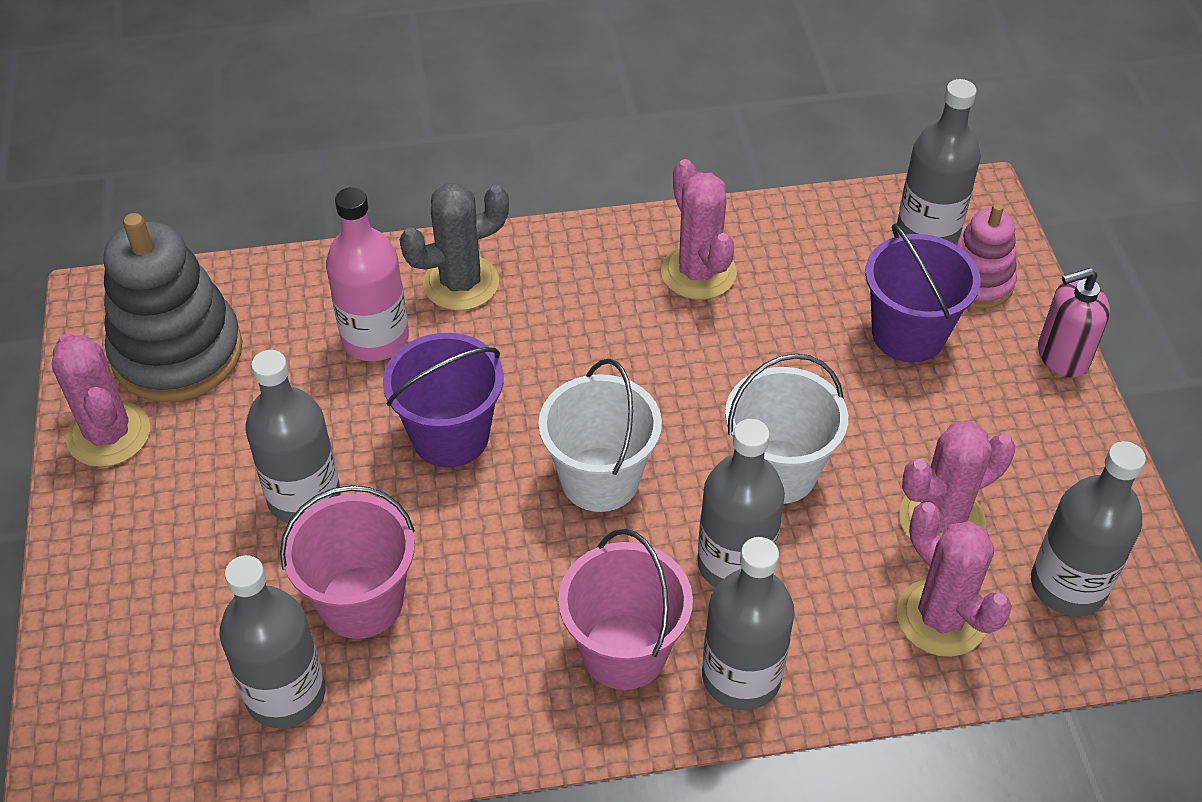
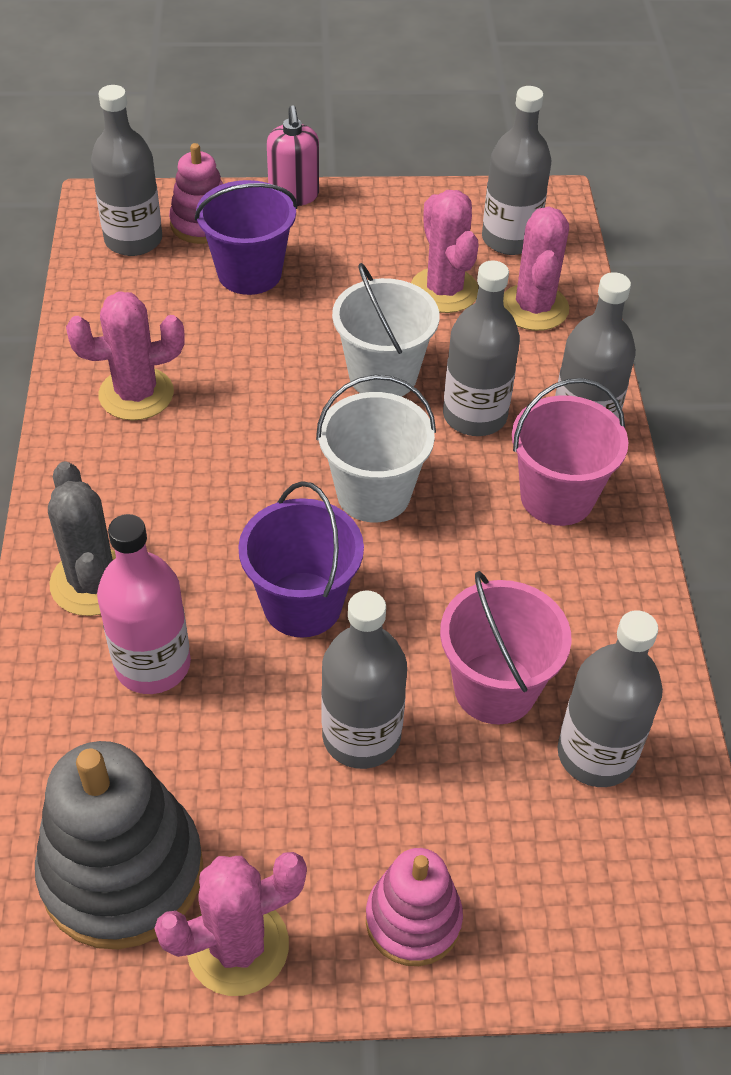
camera: 85 degrees left, 0 degrees up
pink cactus [897,502,1012,657] -> pink cactus turned 60 degrees counterclockwise [503,206,569,331]
none -> pink stacking toy [366,848,463,966]

